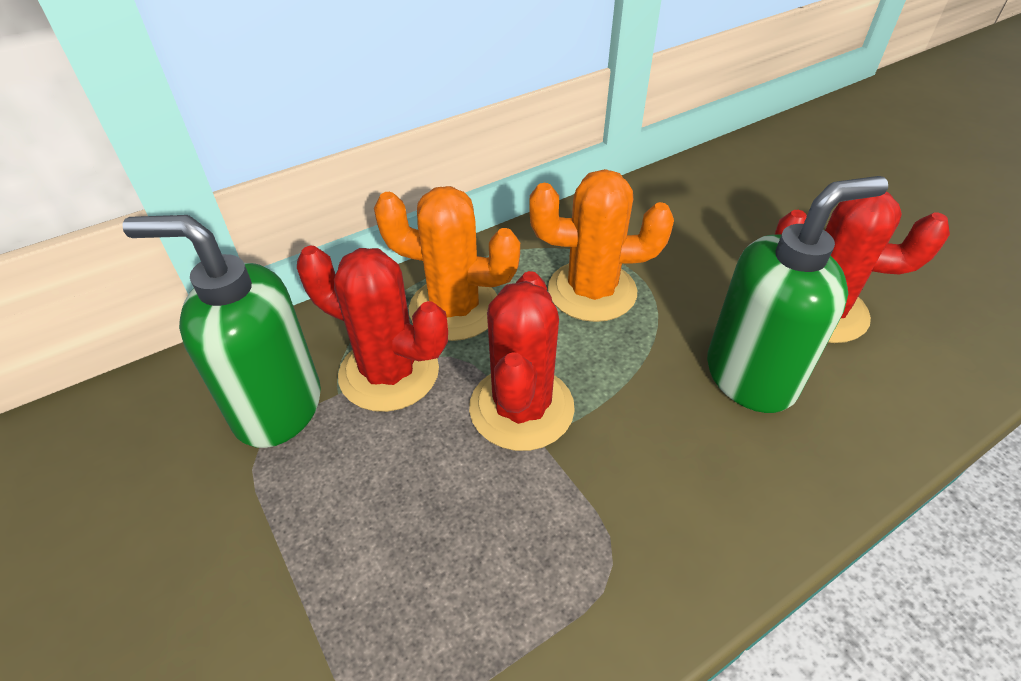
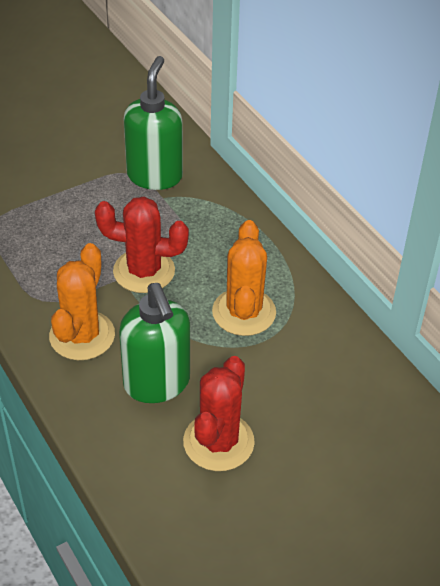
camera: 90 degrees right, 0 degrees up
red cactus [297,246,448,412] -> none
orange cactus [374,186,520,341] -> orange cactus moved to [49,243,115,360]

